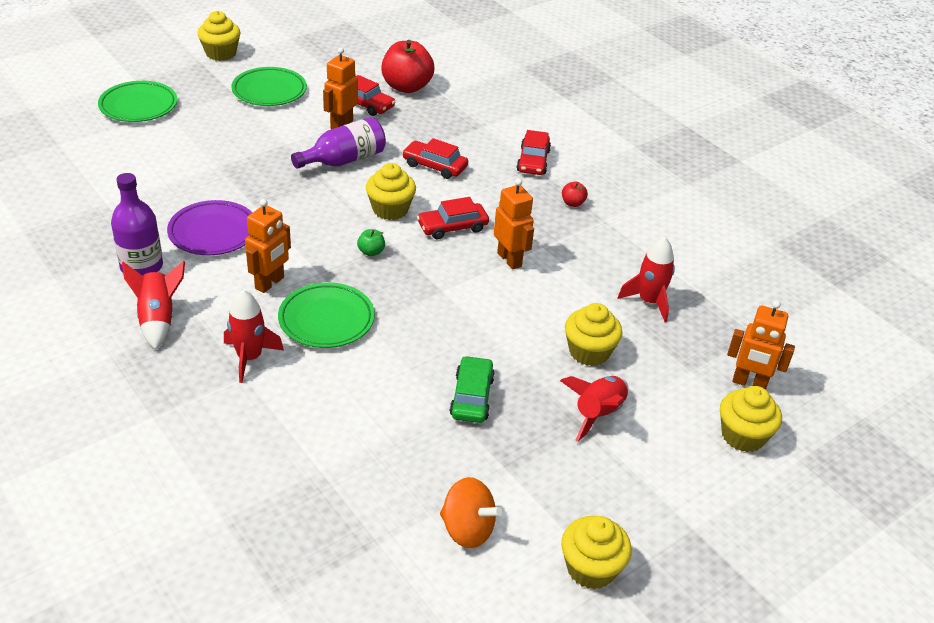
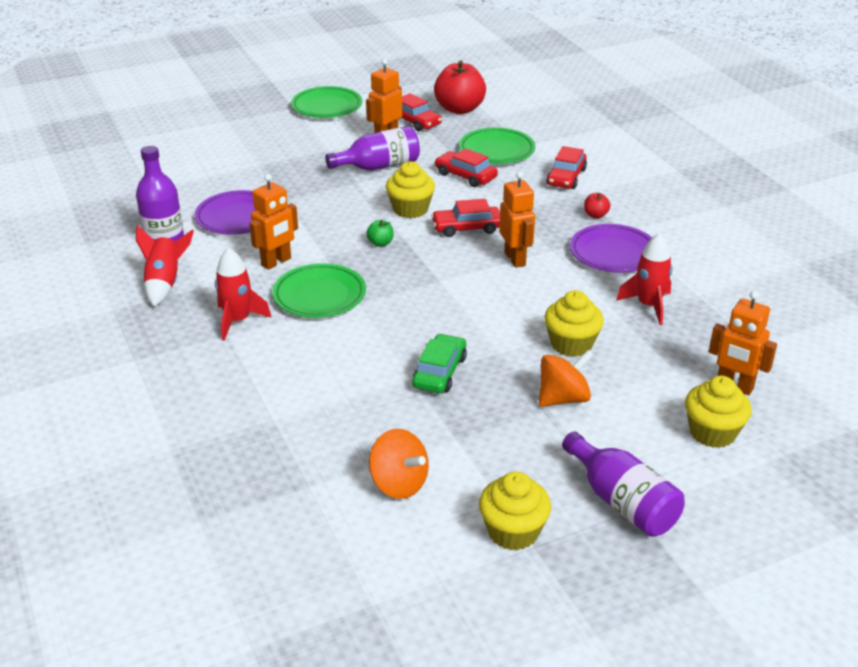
camera: 15 degrees right, 5 degrees down
green plate [98,81,177,122] -> green plate moved to [459,127,535,164]
yellow cupcake [197,11,241,61] -> none
red rocket [560,376,628,442] -> orange spinning top [539,350,594,407]
none -> purple bottle [562,431,685,537]
none -> purple plate [570,224,652,273]

